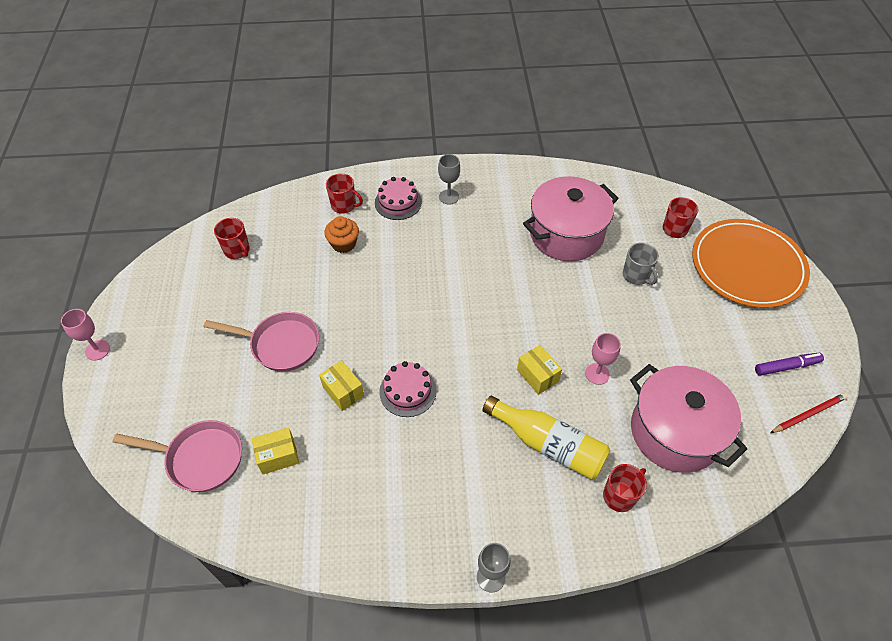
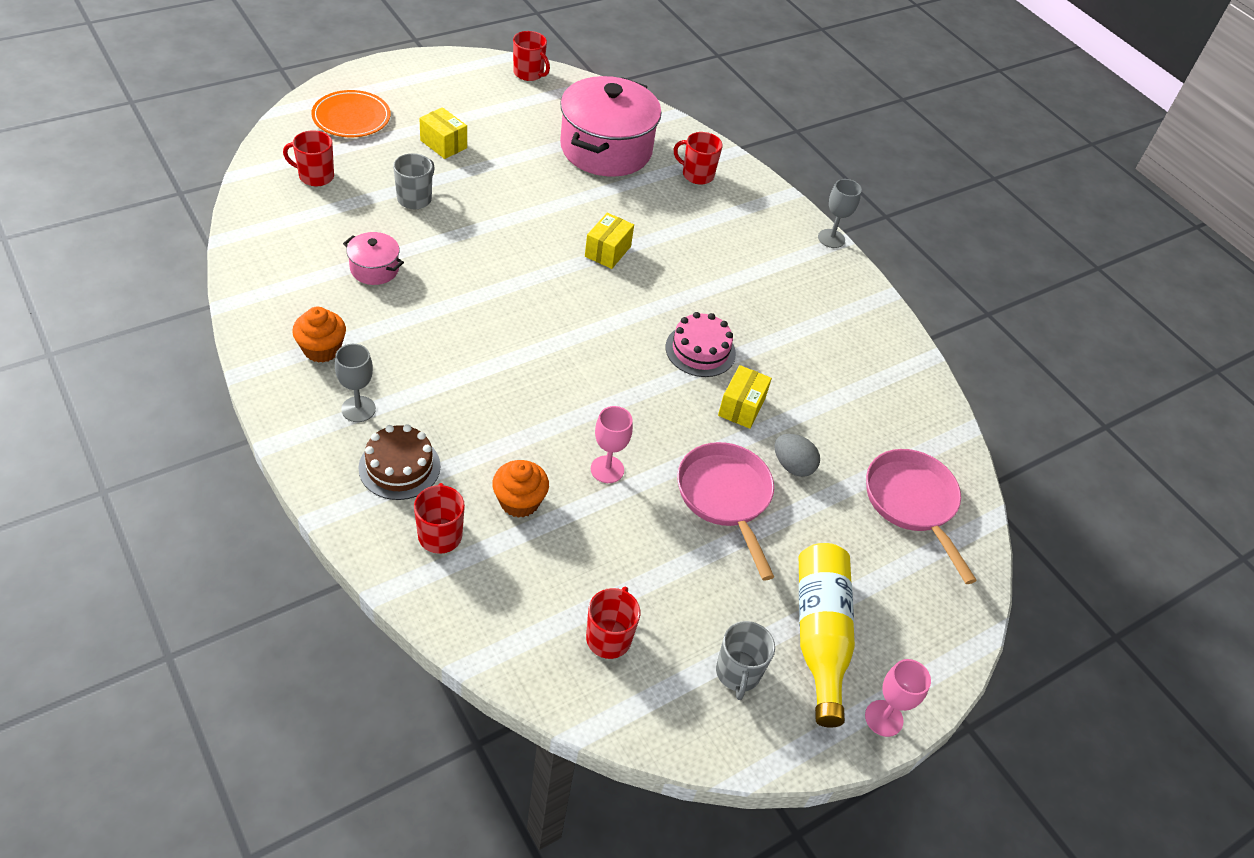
camera: 125 degrees left, 5 degrees down
yellow box [252,427,299,474] -> yellow box moved to [419,107,467,159]
pink cake [375,177,422,220] -> brown cake [358,424,440,500]
yellow bottle [483,396,610,480] -> yellow bottle moved to [799,543,855,728]
pink pot [523,176,619,261] -> pink pot [343,232,404,285], size x0.45
pink goblet [585,333,621,385] -> pink goblet moved to [591,406,633,483]
orange plate [692,219,810,308] -> orange plate [311,90,391,137], size x0.56
purple marker [755,353,824,376] -> none
red pencil [770,393,847,433] -> red mug [513,31,550,81]
none -> orange cupcake [292,307,346,363]
none -> grey mug [716,621,775,700]
none -> grey egg [774,434,820,477]

